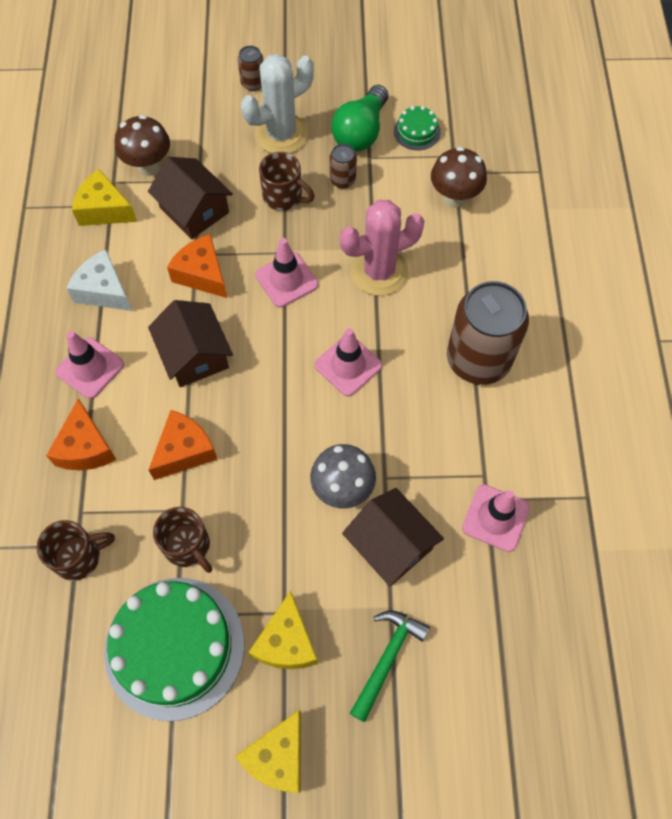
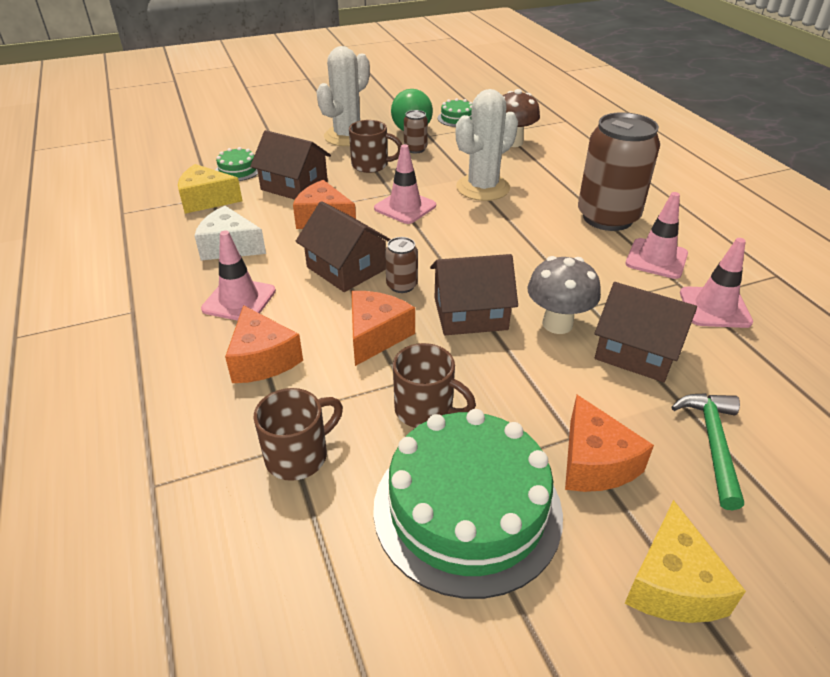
camera: 20 degrees left, 25 degrees down
brown mushroom [115,115,170,176] -> green cake [216,147,258,181]
brown can [238,46,264,91] -> brown can moved to [385,237,418,293]
yellow cheese [248,590,318,669] -> orange cheese [565,395,654,492]
pink traffic cone [314,328,382,396] -> pink traffic cone moved to [626,192,688,279]
pink cactus [340,200,425,296] -> white cactus [456,89,518,201]
none -> brown house [430,254,518,335]

